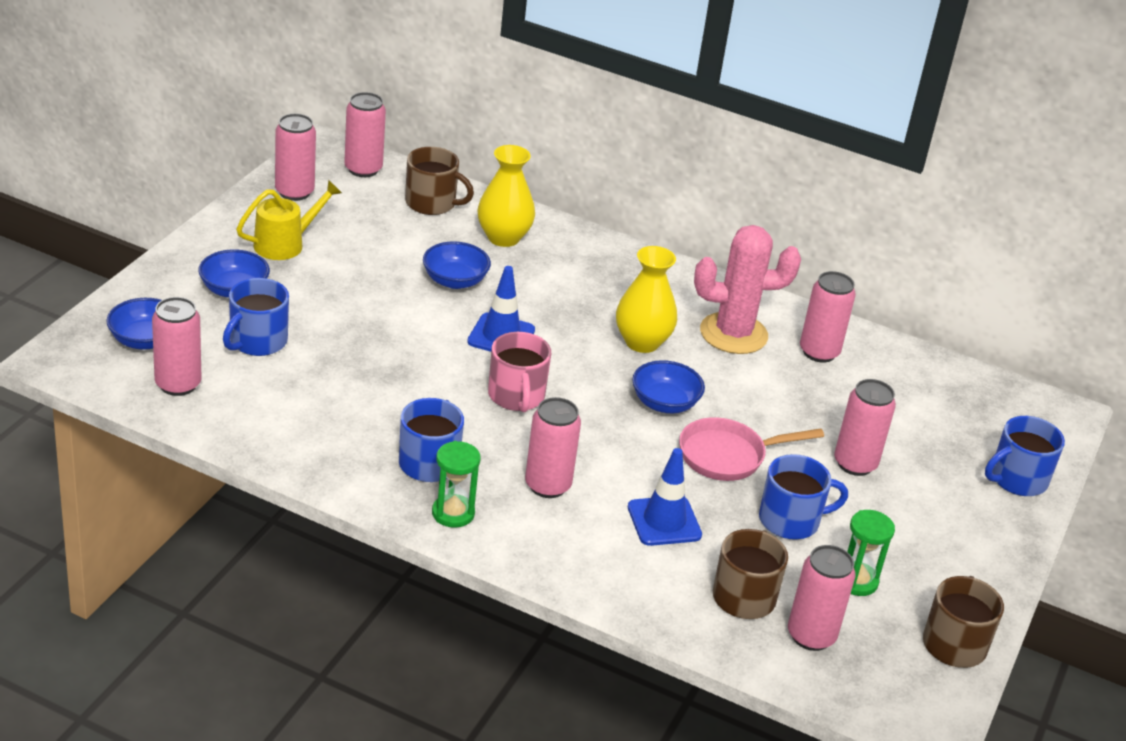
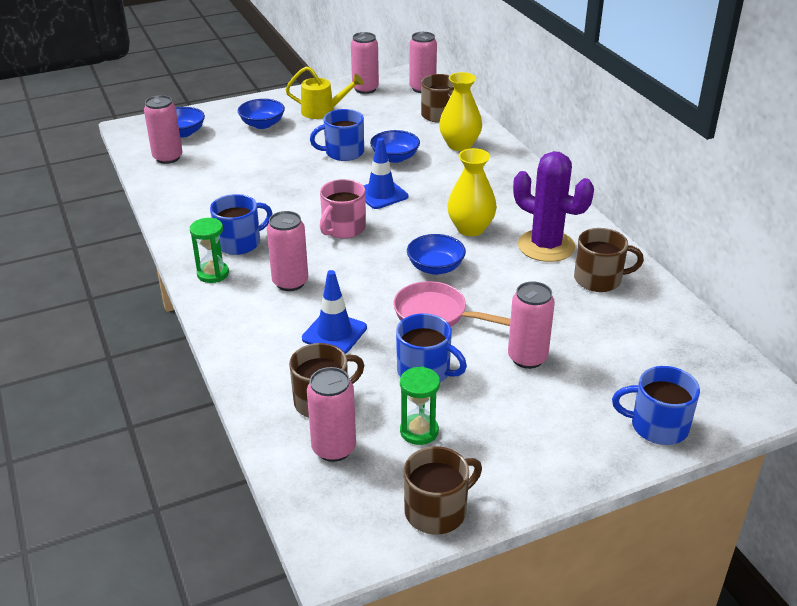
camera: 45 degrees right, 0 degrees up
blue mug [223,278,289,356] -> blue mug moved to [310,109,364,161]
pink cactus [694,225,801,354] -> purple cactus [513,151,594,262]
pink can [800,271,856,363] -> brown mug [574,228,644,292]

